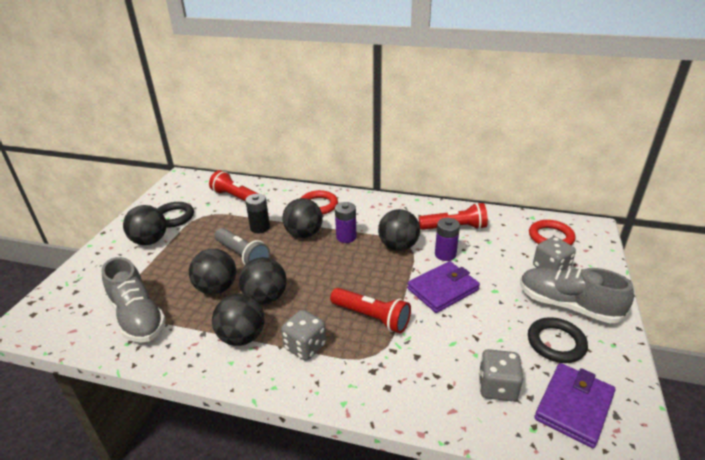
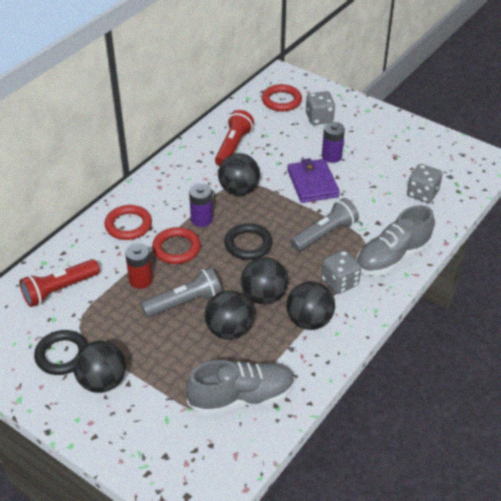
camera: 70 degrees left, 10 degrees up
black battery [245,194,270,233] -> red battery [125,243,153,289]
black ball [282,198,323,238] -> red ring [152,227,201,264]
red flashlight [330,288,411,333] -> grey flashlight [290,198,359,252]
purple battery [435,218,460,261] -> purple battery moved to [322,122,345,163]
grey shoe [520,268,634,323] -> grey shoe moved to [356,205,435,276]
black ring [528,317,588,363] -> black ring moved to [224,223,273,260]
purple wallet [534,363,615,448] -> none

